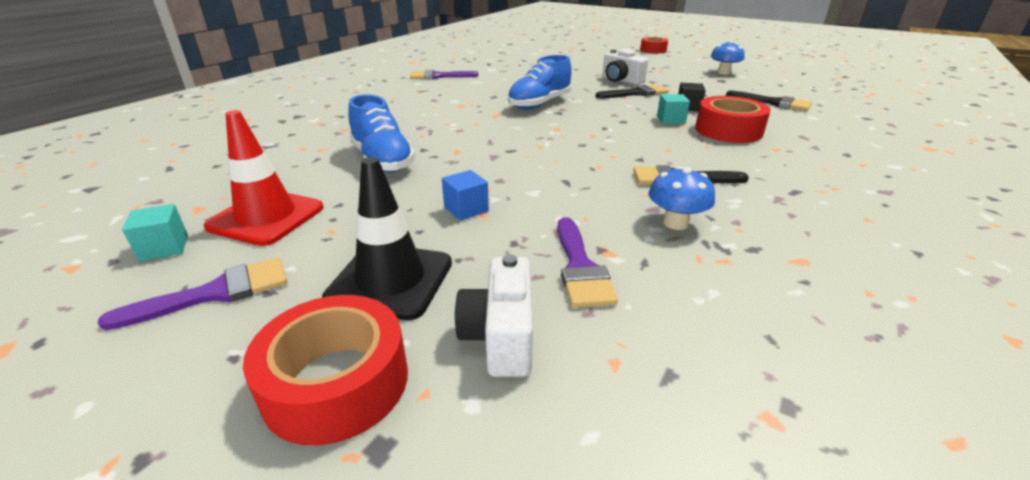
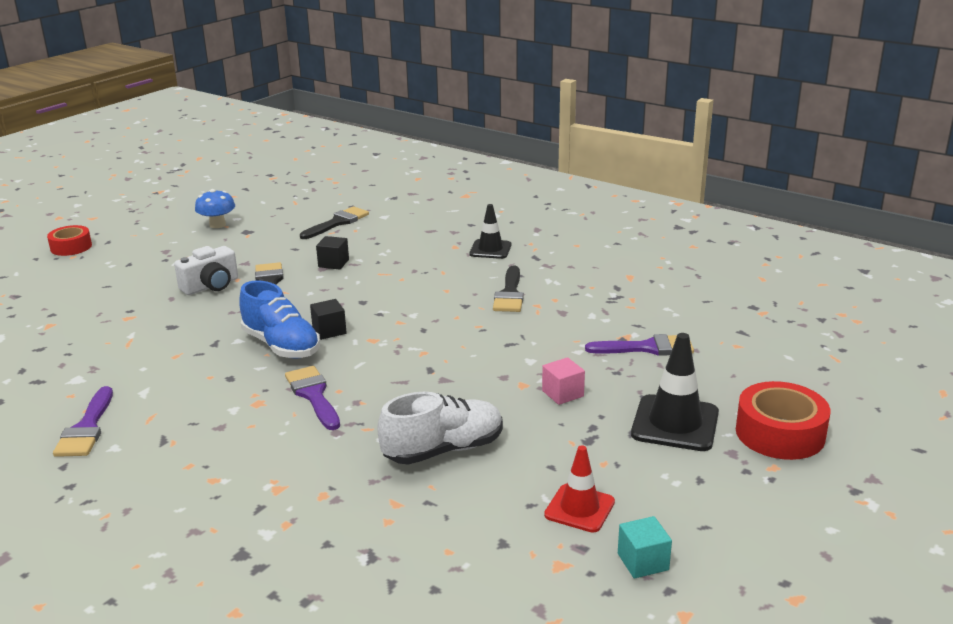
camera: 85 degrees left, 5 degrees down
purple brush [98,257,287,330] -> purple brush moved to [285,366,340,430]
red traffic cone [204,110,323,246] -> red traffic cone [544,445,615,532], size x0.65
blue shoe [348,94,415,173] -> white shoe [377,392,503,464]
blue cube [442,170,489,221] -> pink cube [542,357,585,405]
white camera [454,254,533,377] -> none
blue mushroom [649,167,715,230] -> none
turquoise cube [657,94,690,124] -> none
red tape [695,96,771,143] -> none
none -> black cube [310,299,347,340]
none -> black traffic cone [469,204,511,259]

